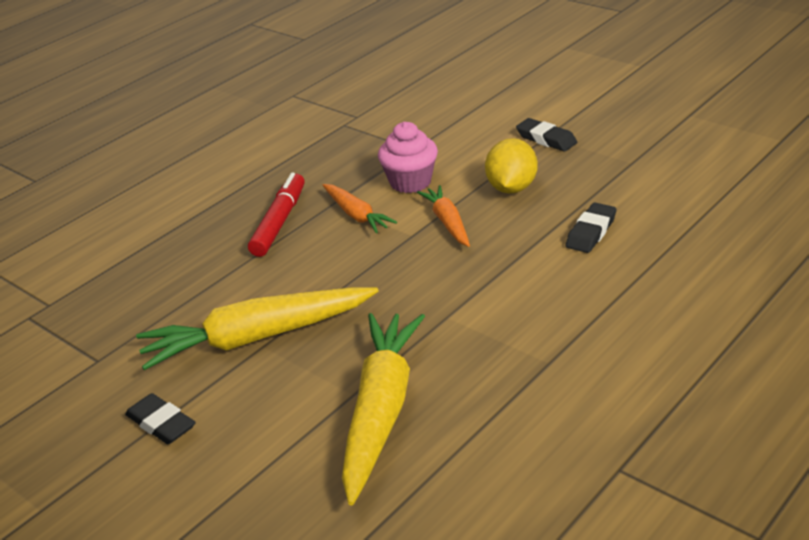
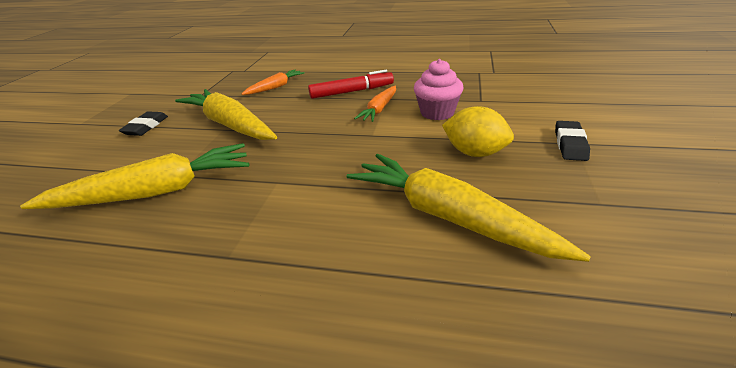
camera: 60 degrees right, 0 degrees up
orange carrot [417,185,470,247] -> orange carrot moved to [242,70,305,95]
yellow lemon [485,138,538,194] -> yellow lemon turned 45 degrees clockwise [442,106,514,157]
black eraser [566,203,616,253] -> yellow carrot [347,154,591,262]

